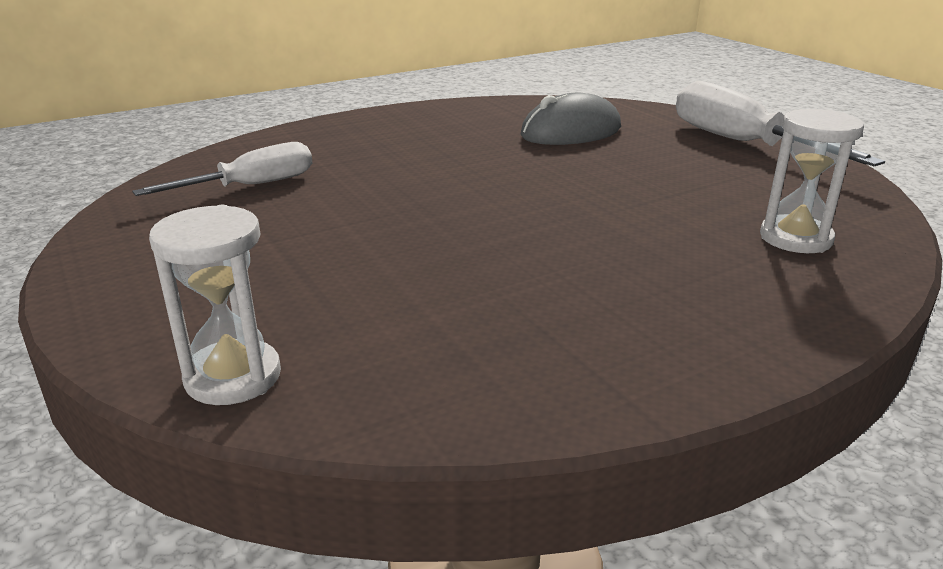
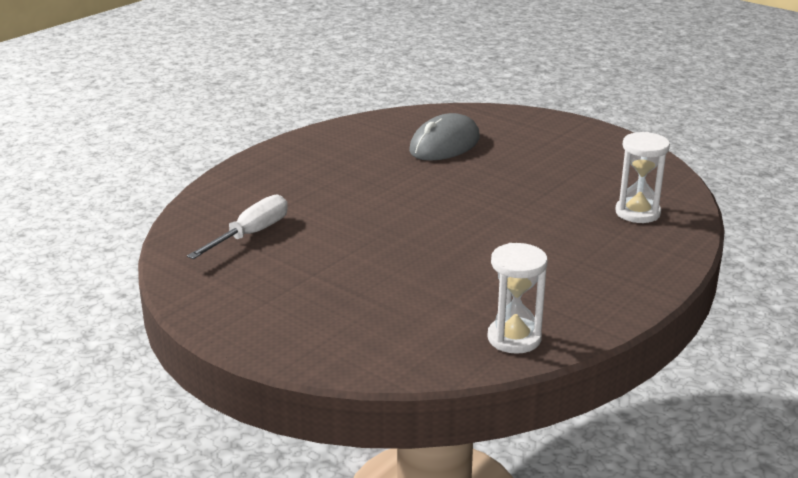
camera: 20 degrees left, 0 degrees up
white hourglass [149,205,281,405] -> white hourglass moved to [487,243,548,354]
white screwdriver [676,81,885,166] -> none

